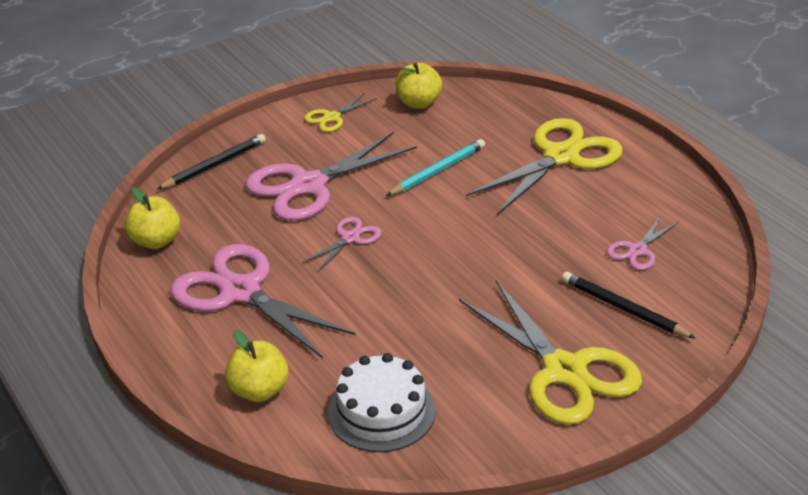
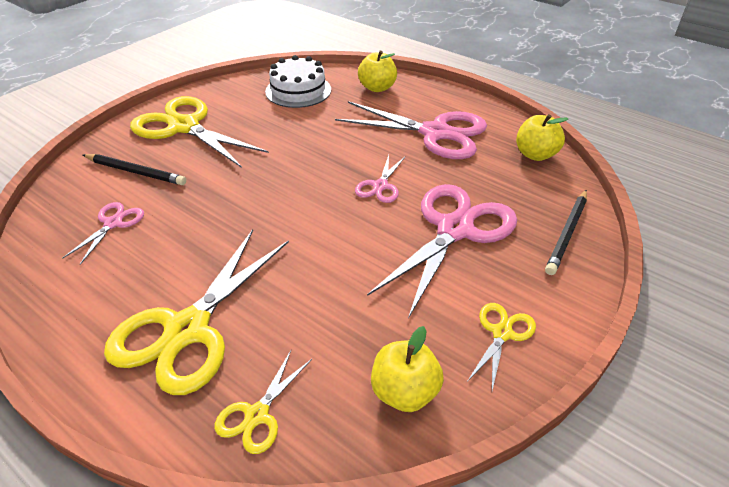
camera: 160 degrees right, 5 degrees up
turquoise pencil [386,139,485,196] -> none
none -> yellow scissors [215,351,312,454]

